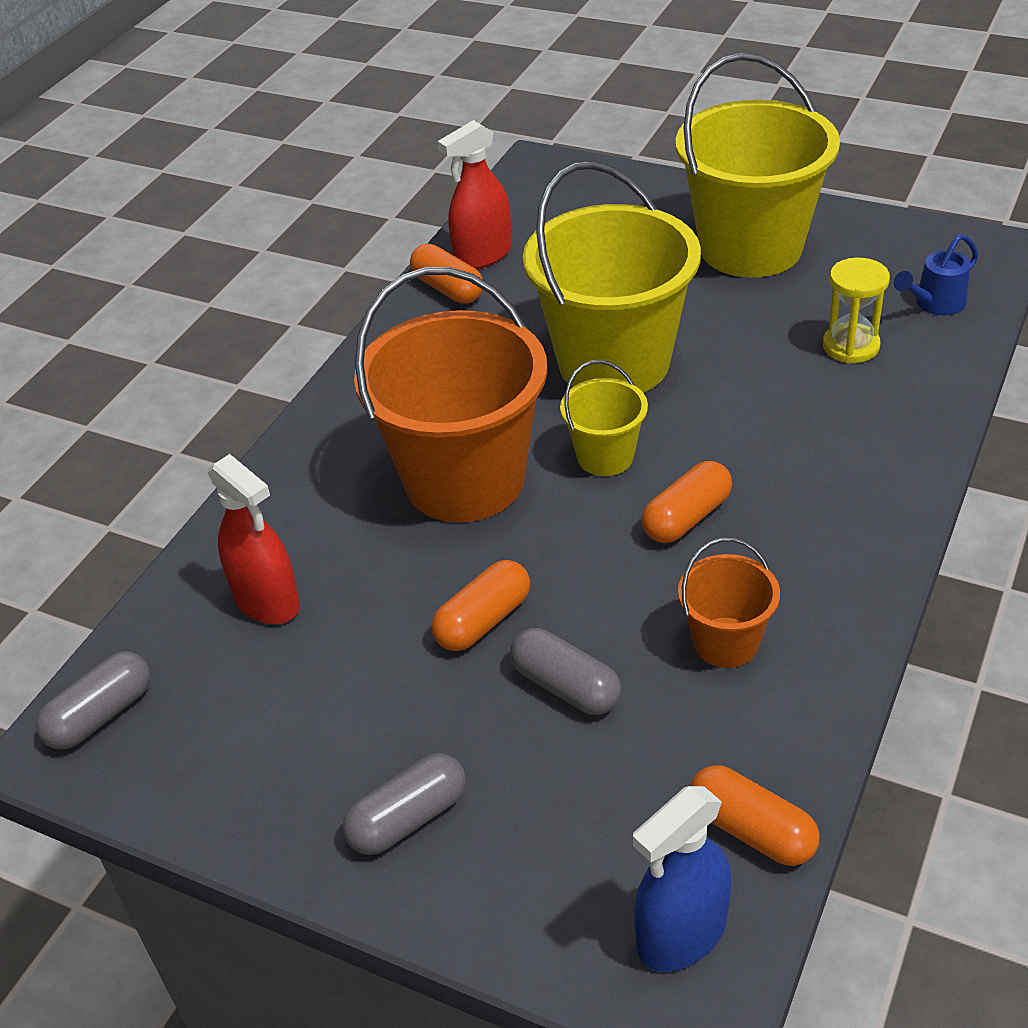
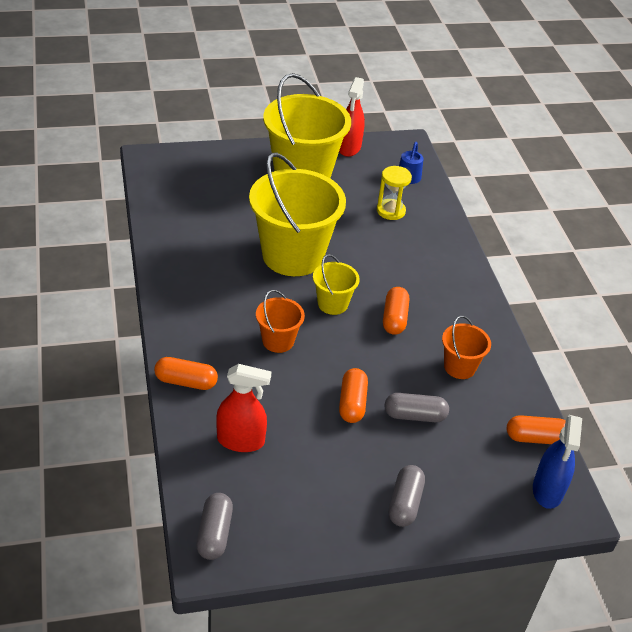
camera: 45 degrees left, 0 degrees up
orange bucket [354,267,547,523] -> orange bucket [256,290,305,353], size x0.47
orange capsule [410,244,483,304] -> orange capsule moved to [154,357,218,390]
red spray bottle [438,120,512,269] -> red spray bottle moved to [339,77,365,157]

